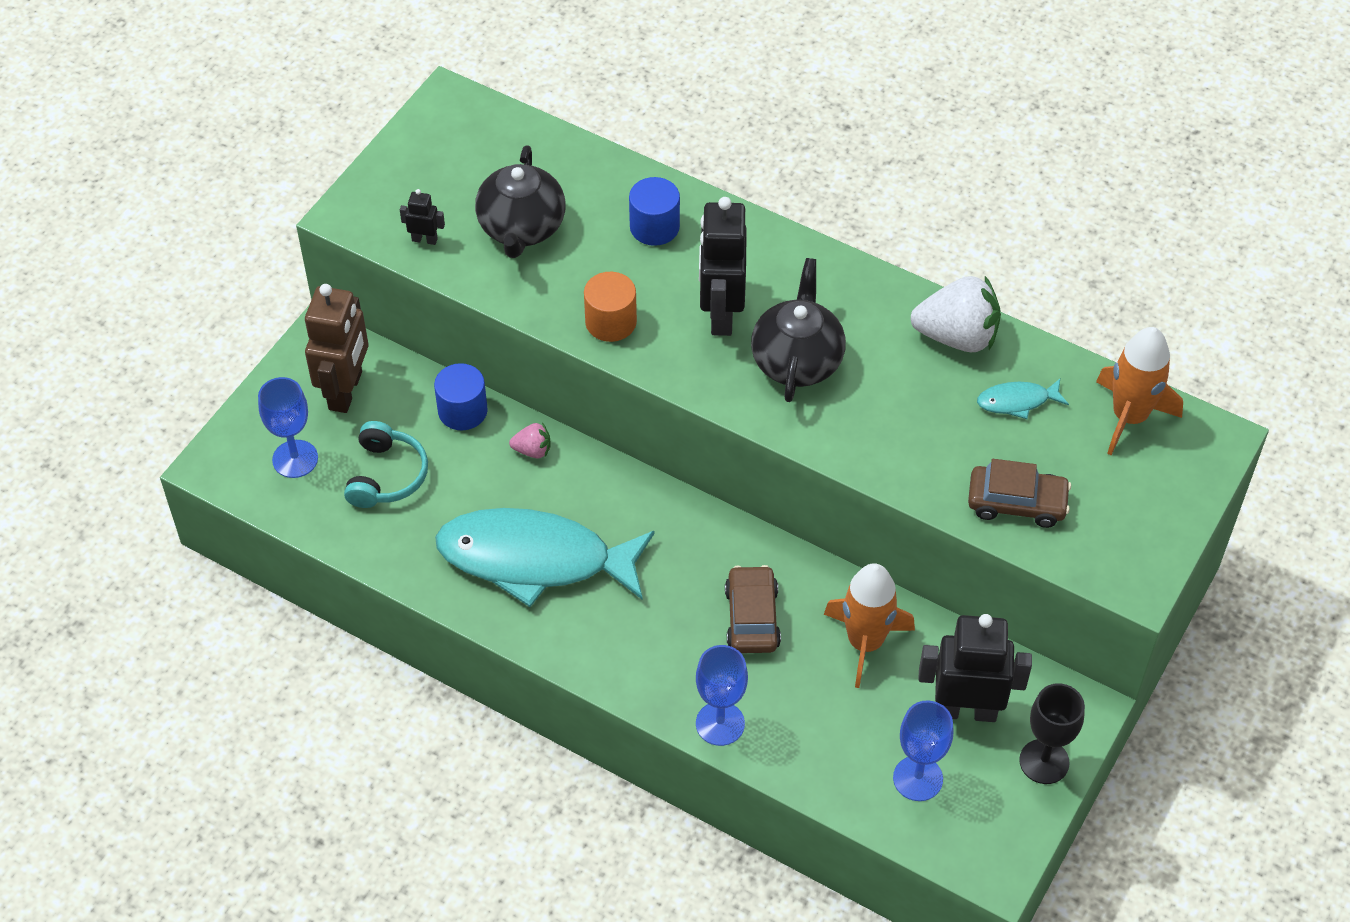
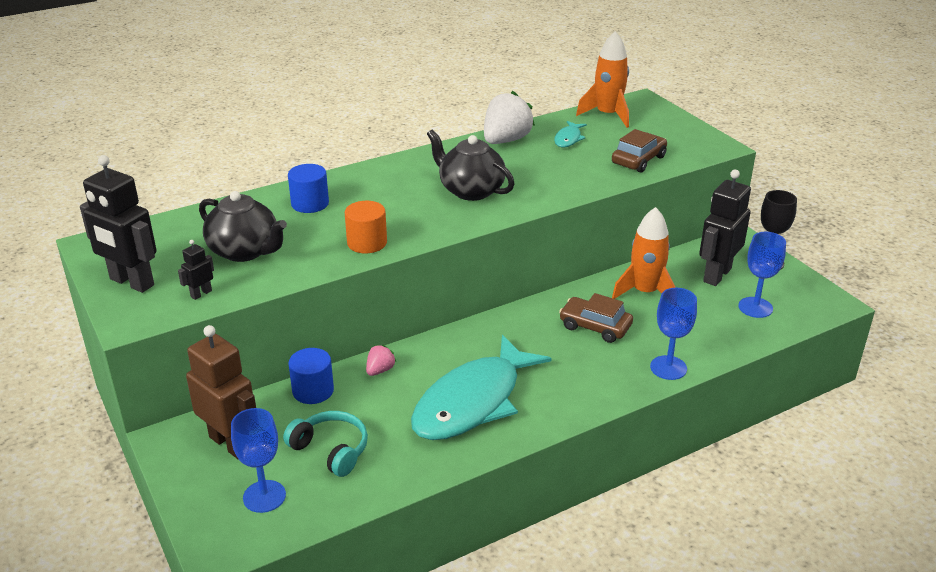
camera: 60 degrees left, 20 degrees down
black robot [699,197,747,336] -> black robot moved to [80,155,157,293]

